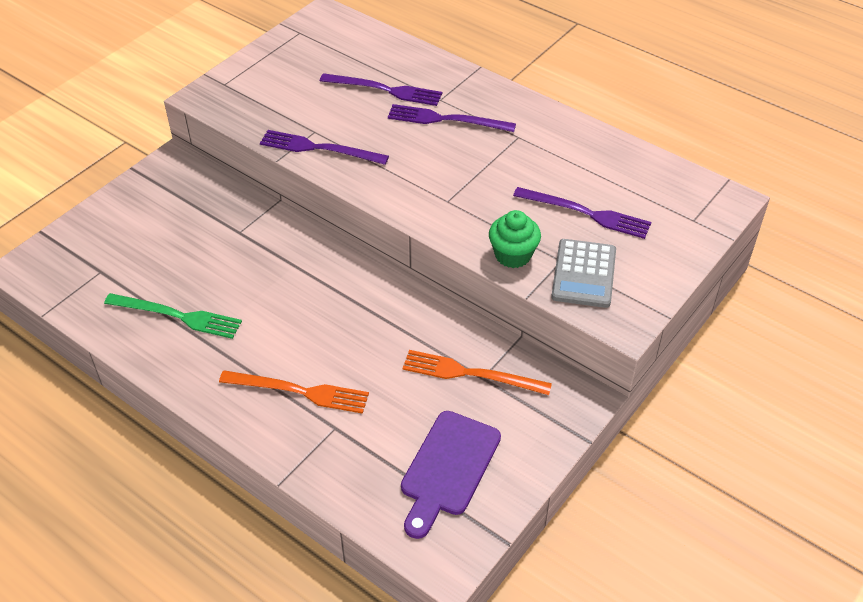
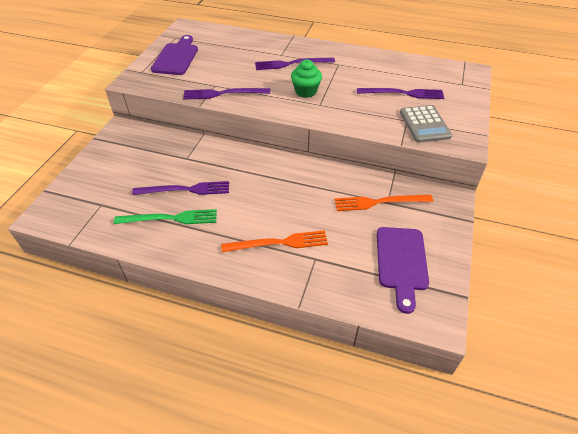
camera: 20 degrees left, 0 degrees up
purple fork [320,73,442,106] -> purple fork moved to [132,181,229,195]
green cupcake [489,210,541,268] -> green cupcake moved to [291,60,322,98]
none -> purple cutting board [151,35,198,75]

